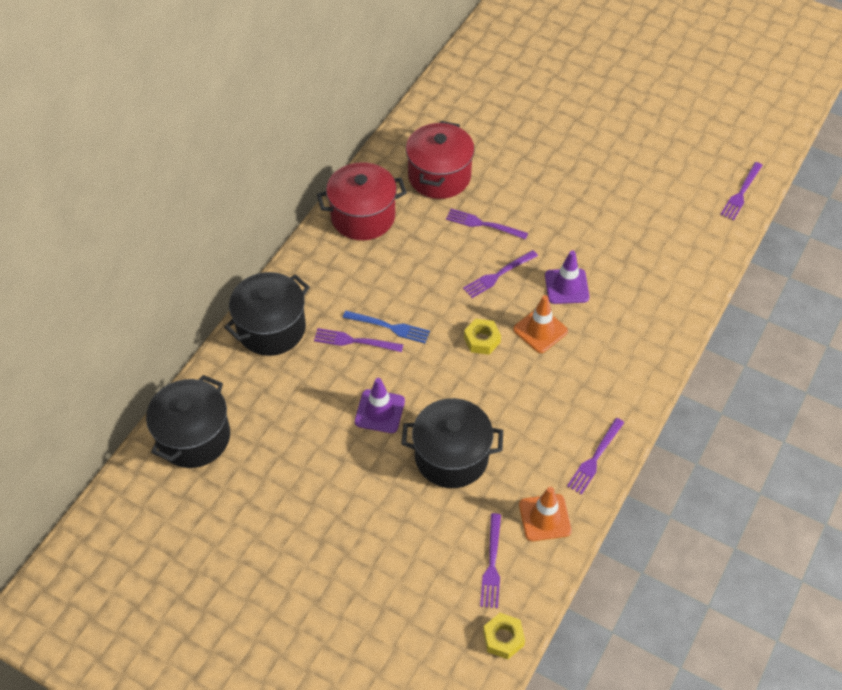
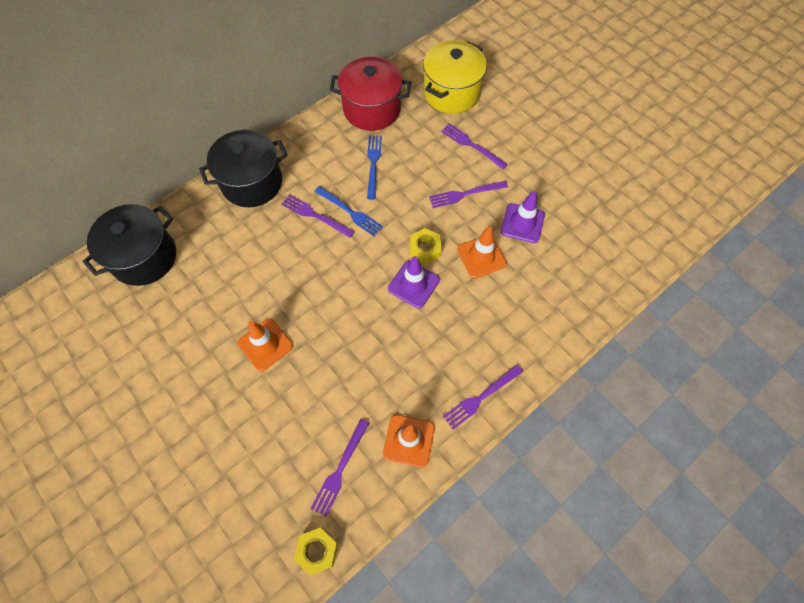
camera: 20 degrees right, 10 degrees up
purple traffic cone [355,378,405,433] -> purple traffic cone moved to [388,256,440,308]
black pot [401,398,503,488] -> none
red pot [406,121,475,199] -> yellow pot [423,40,487,114]
purple fork [721,162,763,220] -> none
none -> orange traffic cone [237,318,293,371]
none -> blue fork [367,136,382,200]

